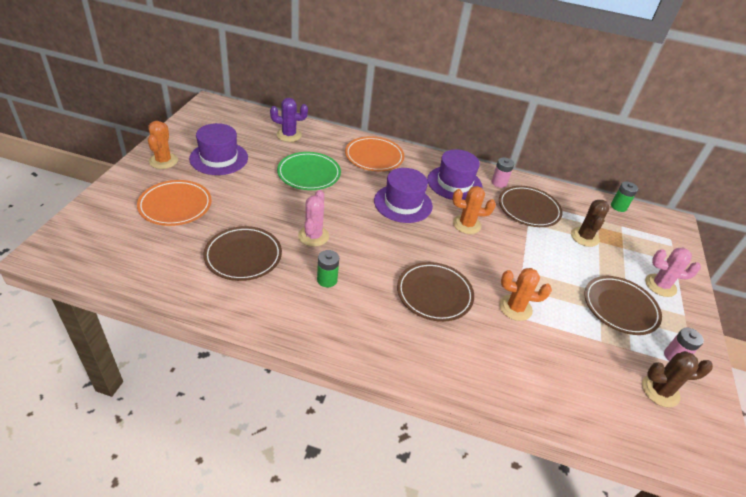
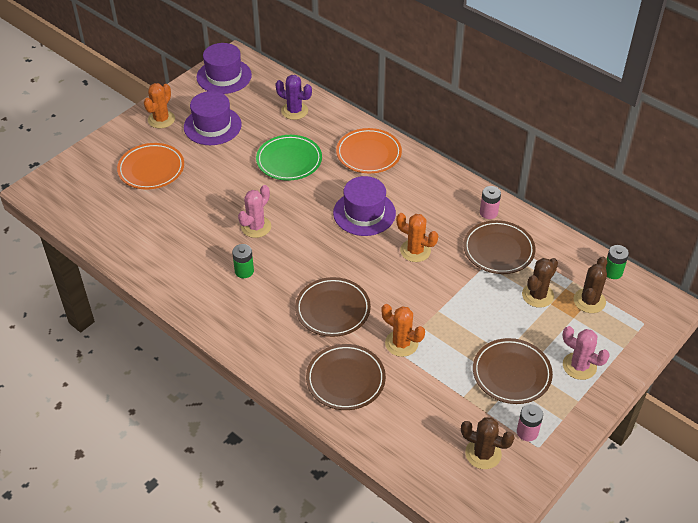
camera: 30 degrees right, 5 degrees up
brown plate [203,226,282,281] -> brown plate moved to [306,344,386,410]
purple hat [427,149,482,200] -> purple hat moved to [196,43,252,94]
none -> brown cactus [574,257,607,313]

